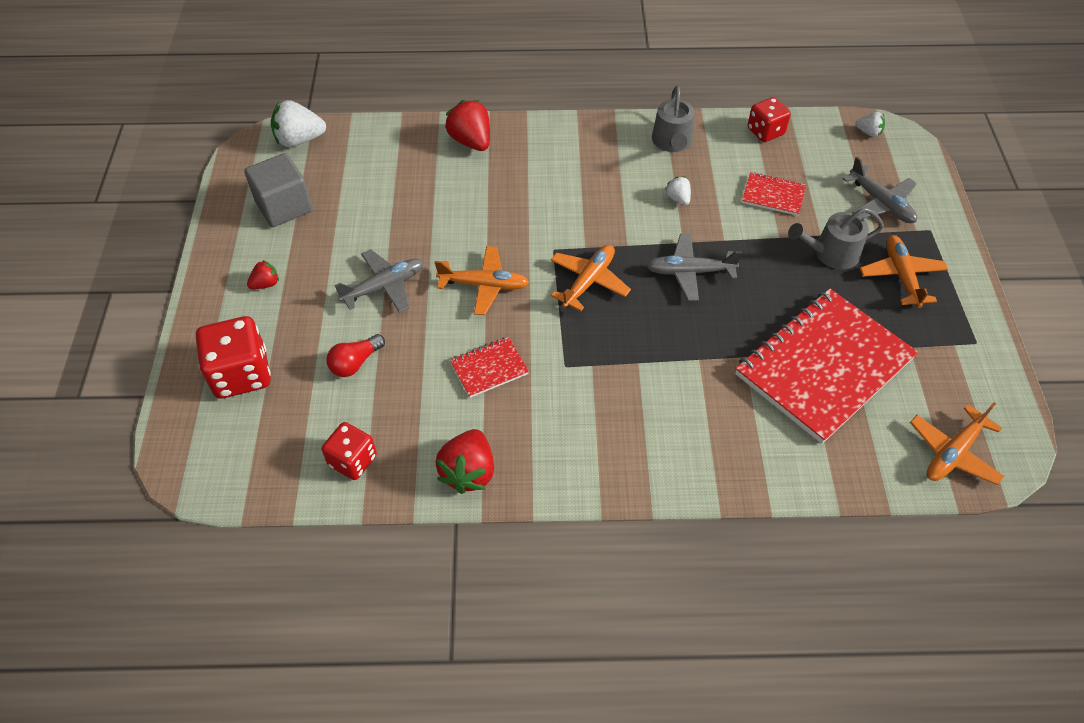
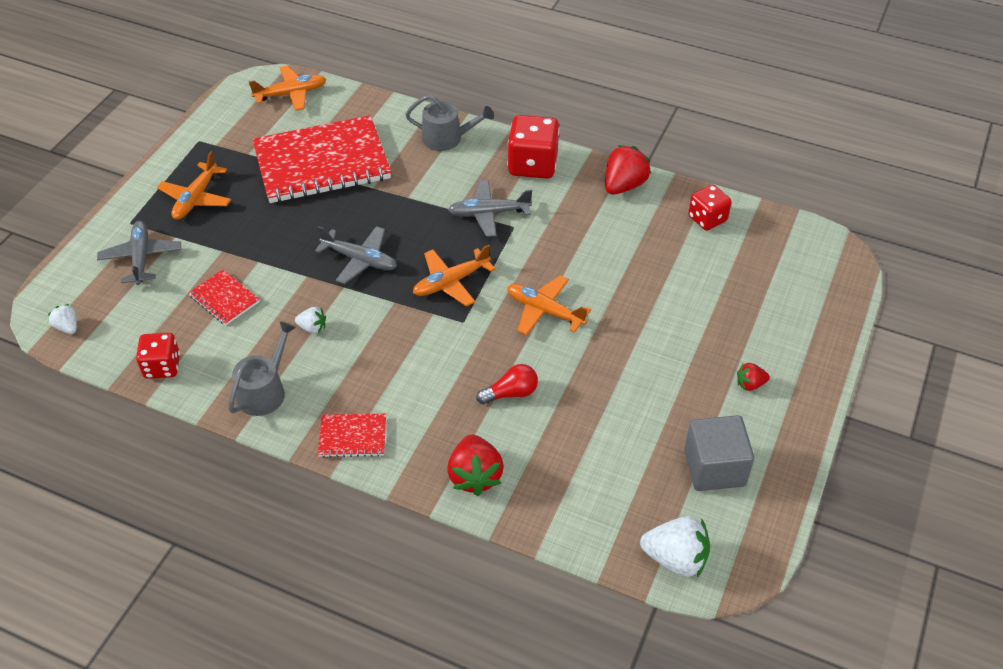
camera: 155 degrees left, 5 degrees down
red dice [196,316,271,398] -> red dice moved to [507,115,560,179]
red light bulb [326,334,385,377] -> red light bulb moved to [476,364,538,404]
grey plane [335,249,424,313] -> grey plane moved to [448,180,532,237]
red notebook [450,337,529,398] -> red notebook moved to [318,414,386,458]
white strawberry [665,177,691,205] -> white strawberry turned 75 degrees counterclockwise [295,307,326,334]
grey watering can [788,207,884,269] -> grey watering can moved to [405,95,494,151]

